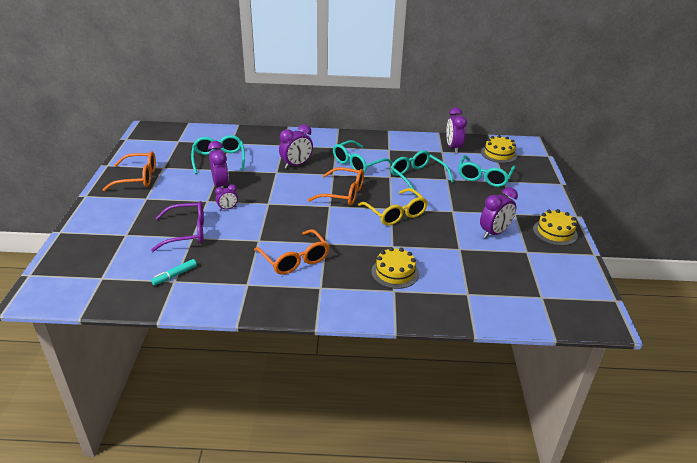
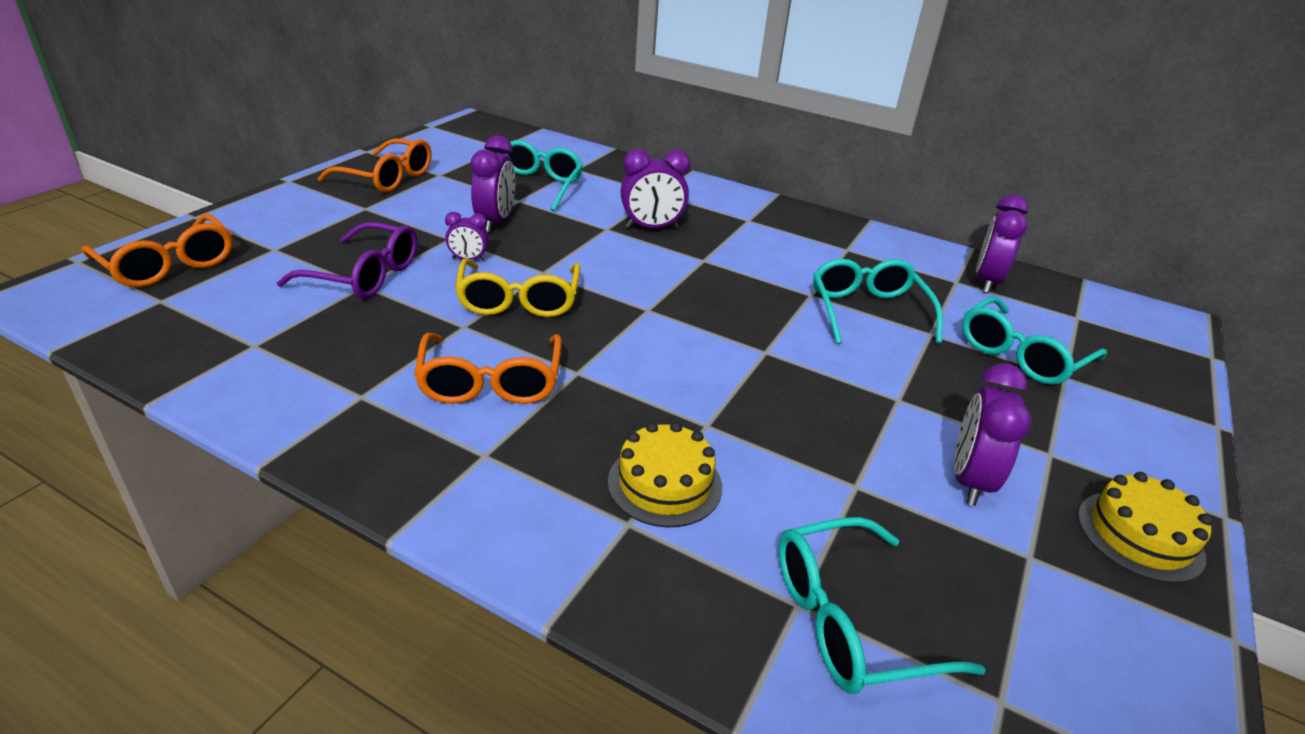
camera: 25 degrees right, 0 degrees up
turquoise marker [151,259,197,285] -> none
orange glasses [308,167,364,205] -> orange glasses moved to [82,214,233,287]
turquoise glasses [333,140,393,173] -> turquoise glasses moved to [778,517,986,694]
yellow glasses [358,188,428,226] -> yellow glasses moved to [455,258,581,317]
purple clock [480,187,518,238] -> purple clock turned 120 degrees clockwise [954,363,1031,506]
yellow cake [481,135,517,163] -> none

